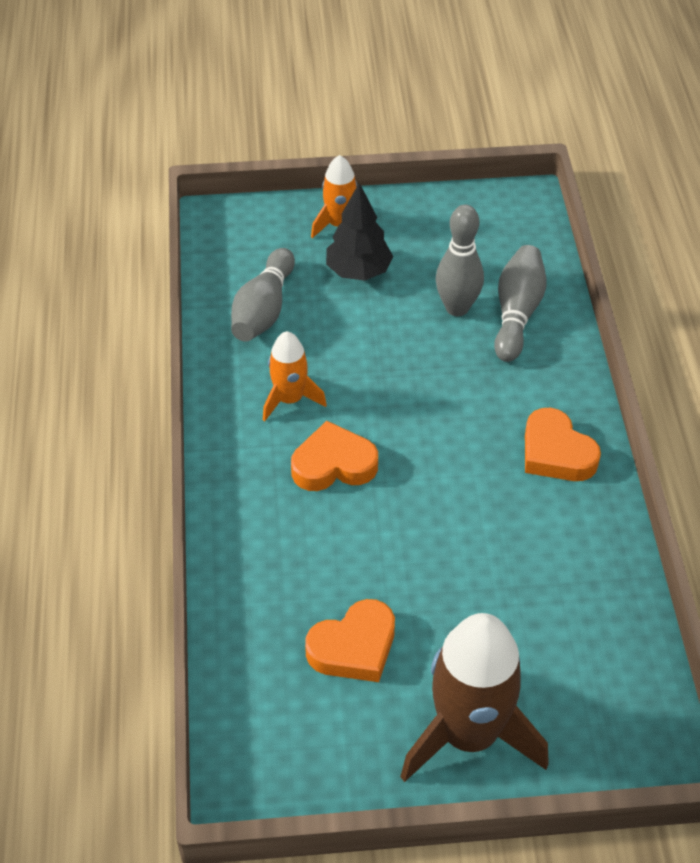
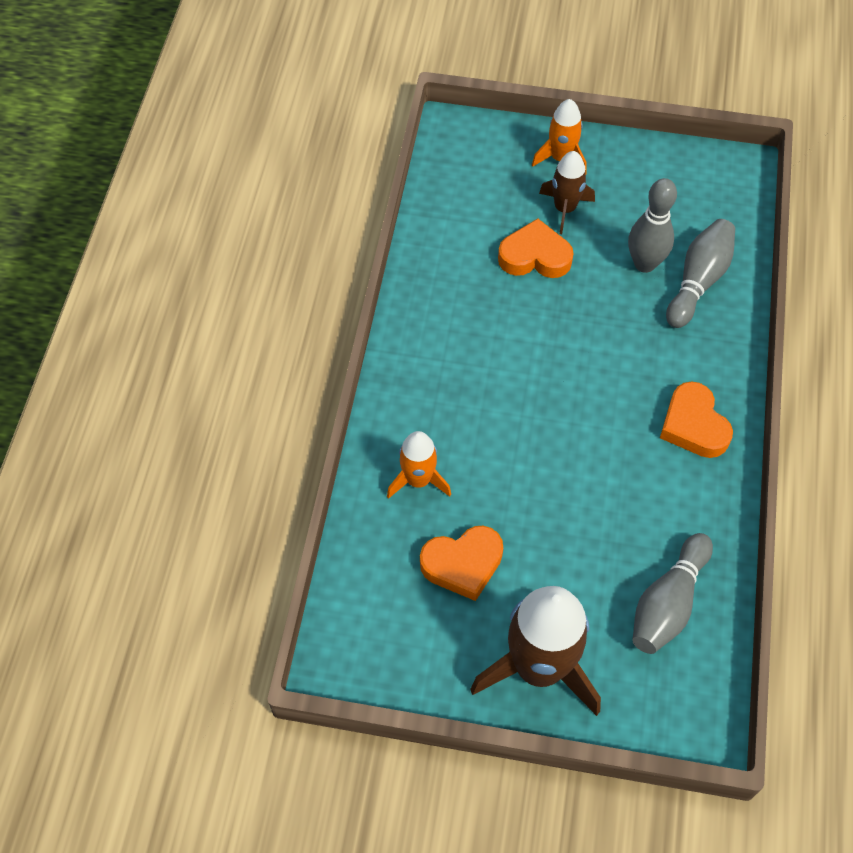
camera: 15 degrees right, 10 degrees up
grey bowling pin [231,248,295,341] -> grey bowling pin moved to [632,533,713,654]
orange rocket [263,331,327,421] -> orange rocket moved to [387,431,451,499]
orange heart [291,421,378,491] -> orange heart moved to [498,218,574,278]
black tree [326,183,393,281] -> brown rocket [539,151,595,234]

